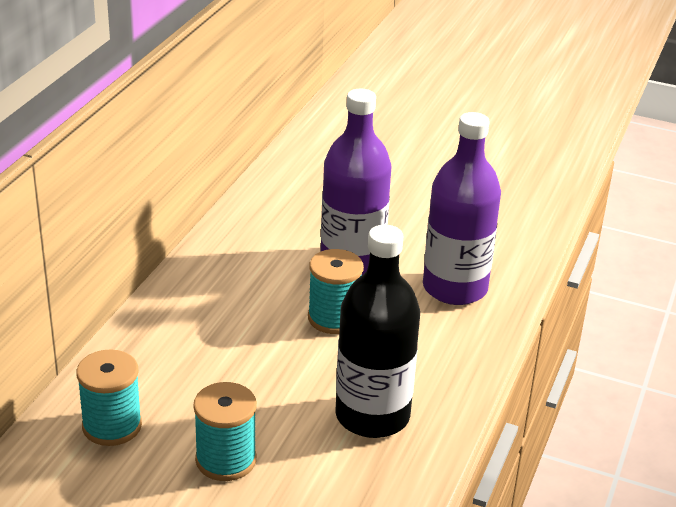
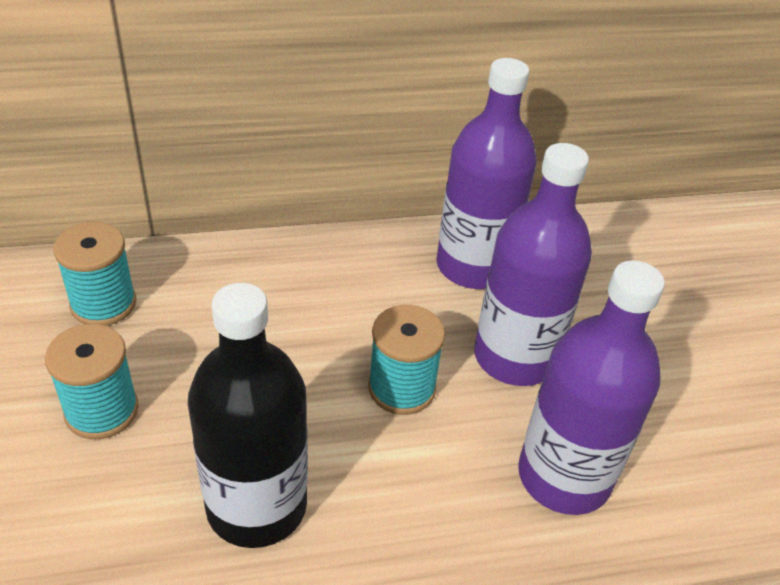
camera: 55 degrees right, 10 degrees up
none -> purple bottle [436,58,537,289]

